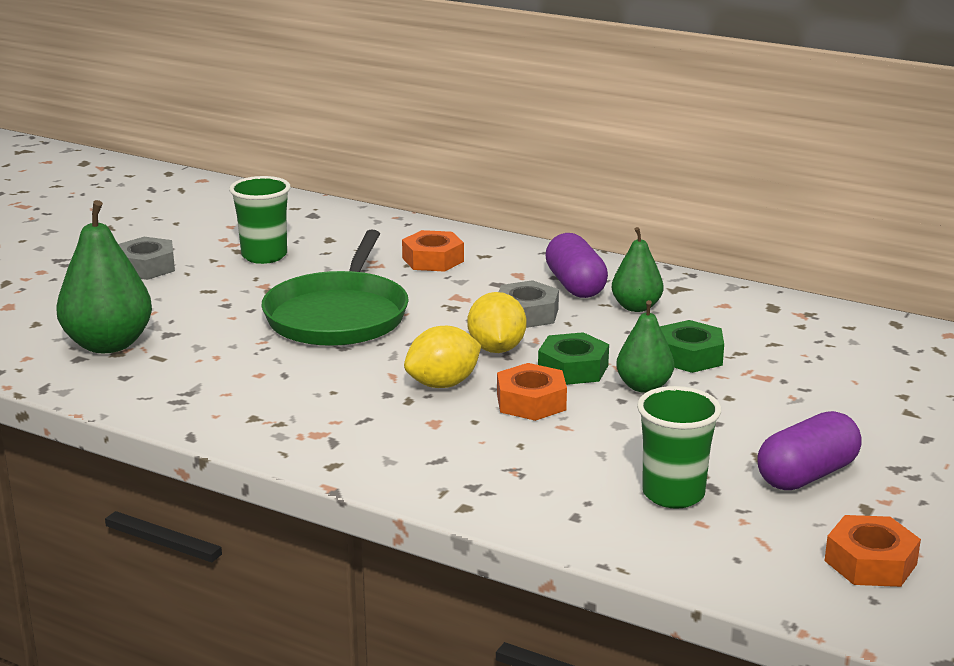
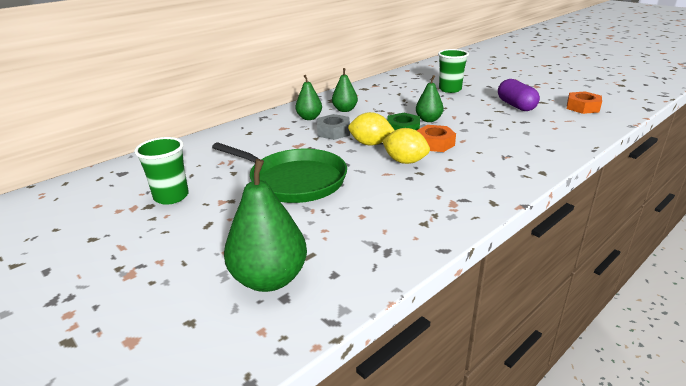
camera: 70 degrees left, 5 degrees up
grey nut [118,237,175,280] -> none
orange nut [402,230,464,272] -> none
yellow lemon [404,326,481,388] -> yellow lemon turned 45 degrees counterclockwise [382,128,430,164]
purple capsule [545,233,608,298] -> green pear [295,75,322,120]
green cup [637,386,721,509] -> green cup moved to [438,49,469,93]
green nut [660,320,724,373] -> none

